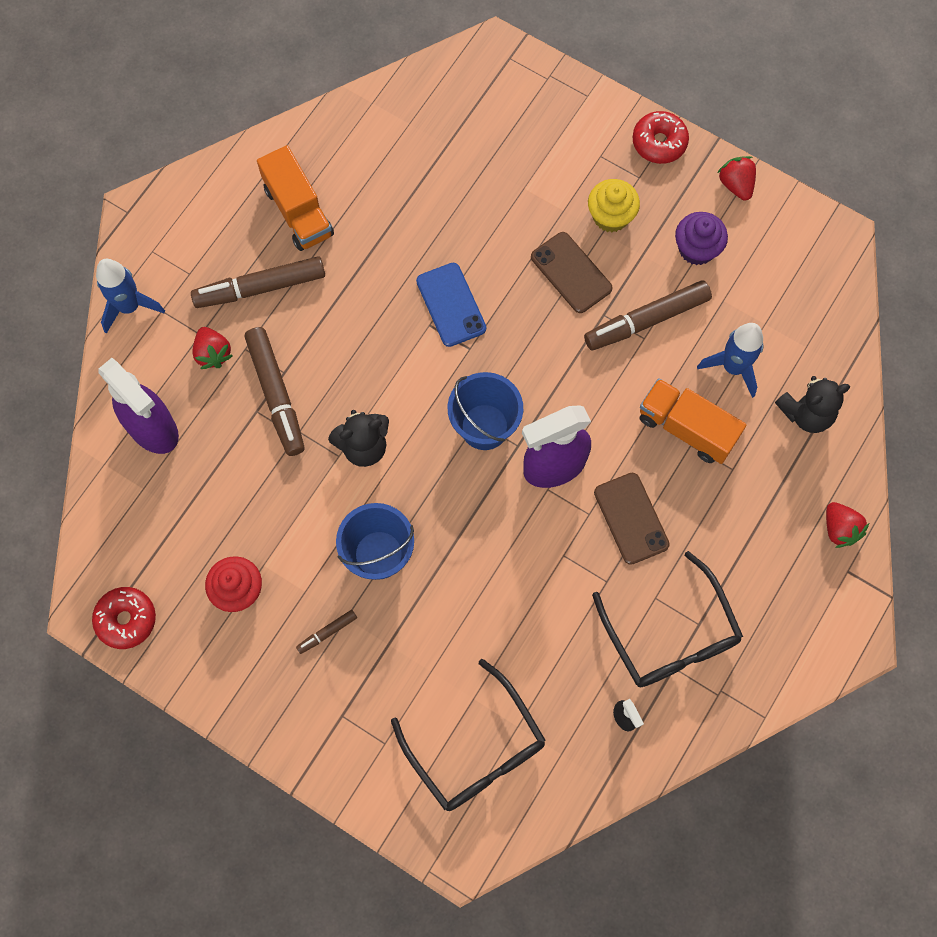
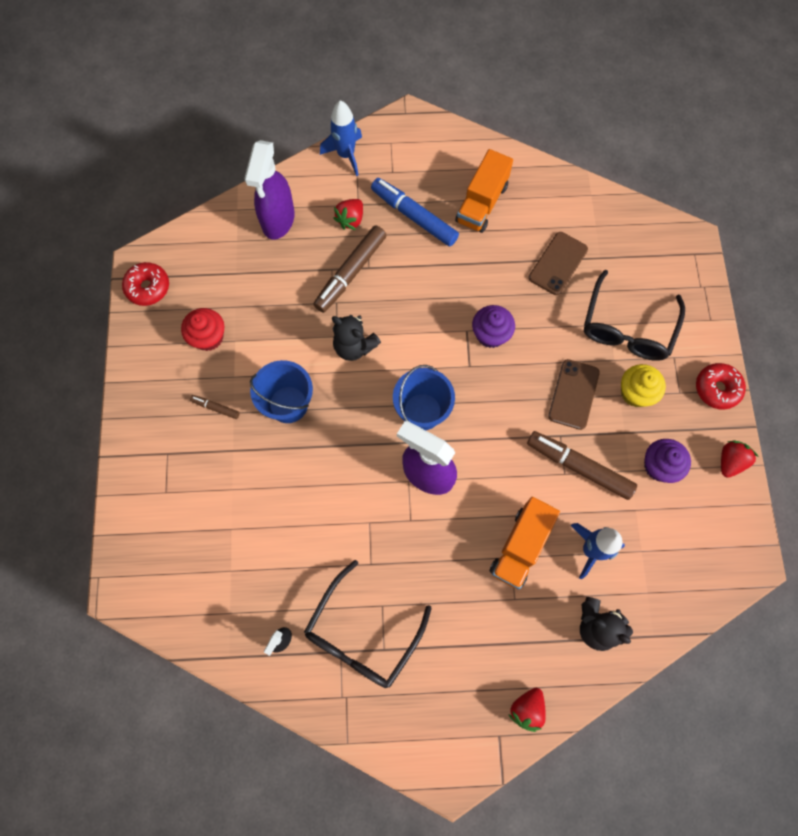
camera: 55 degrees right, 0 degrees up
brown marker [191,256,325,308] -> blue marker [371,178,459,246]
black glasses [391,659,546,811] -> black glasses moved to [584,270,685,361]
blue phone [416,263,486,347] -> purple cupcake [472,305,515,348]
brown phone [594,473,670,565] -> brown phone moved to [529,232,588,295]
orange truck [640,378,746,464] -> orange truck turned 150 degrees counterclockwise [490,497,560,589]

